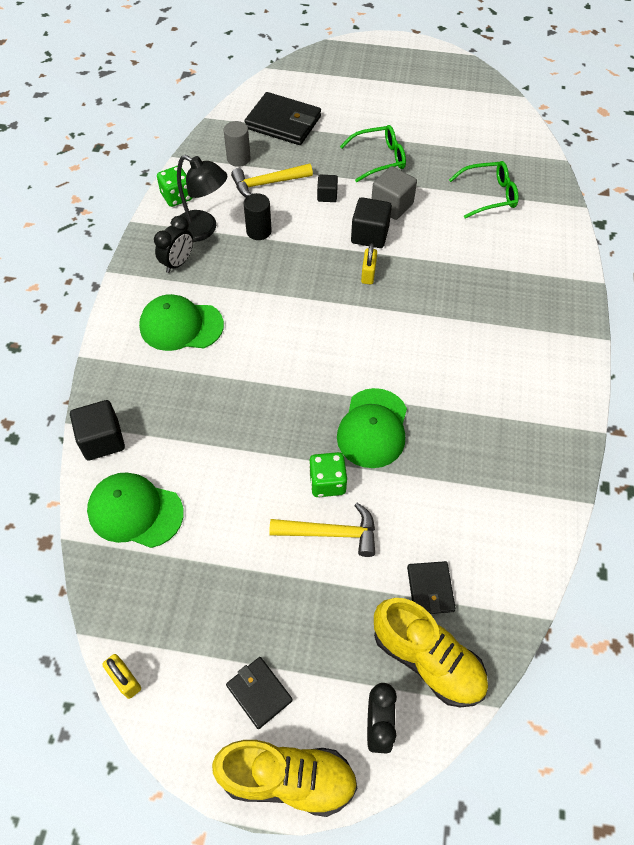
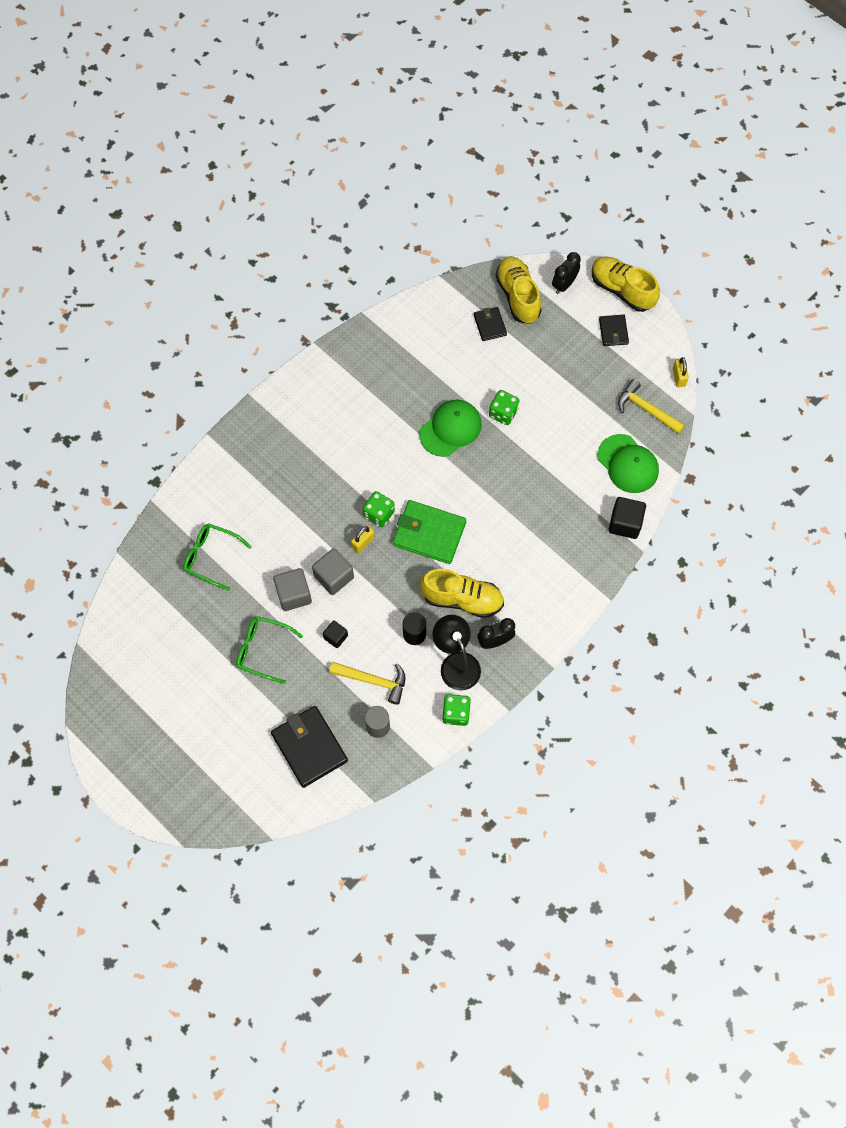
camera: 145 degrees left, 10 degrees up
green cap [139,294,224,351] -> none
yellow hammer [269,503,375,557] -> yellow hammer moved to [618,379,685,434]
black cube [351,197,392,248] -> grey cube [312,548,354,595]
black wallet [407,561,456,614] -> black wallet turned 45 degrees counterclockwise [474,307,507,341]
none -> green dice [363,491,395,527]
none -> green wallet [393,500,466,564]
none -> yellow shoe [420,569,504,618]

